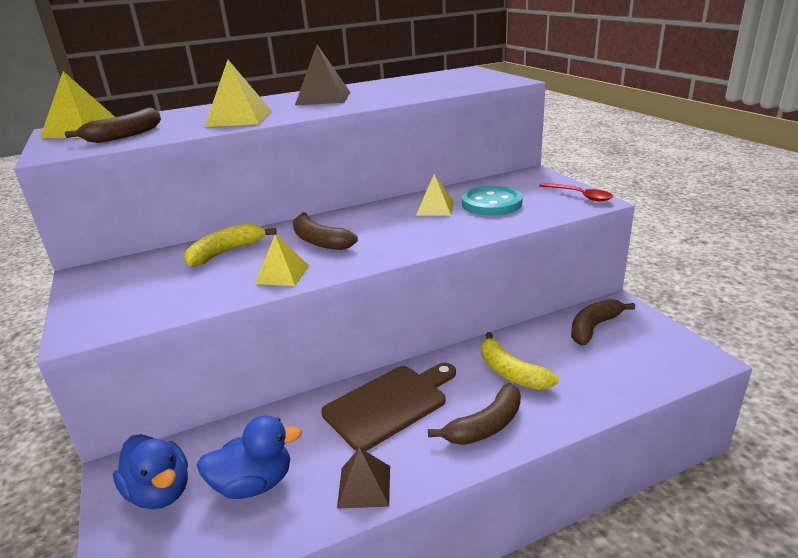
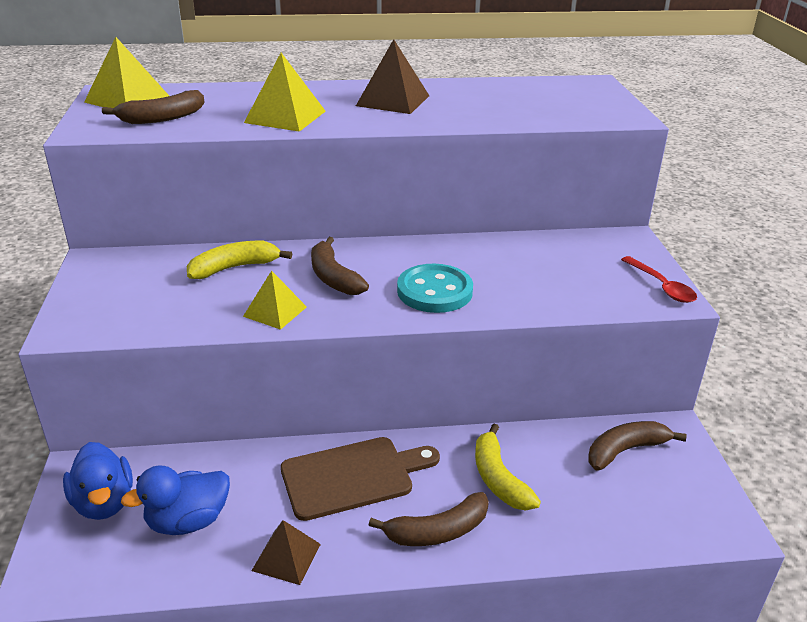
camera: 15 degrees right, 5 degrees up
blue duck [197,415,302,499] -> blue duck turned 150 degrees clockwise [121,466,230,535]
yellow pyramid [416,174,454,216] -> none
turquoise button [462,186,523,216] -> turquoise button moved to [397,264,473,313]

